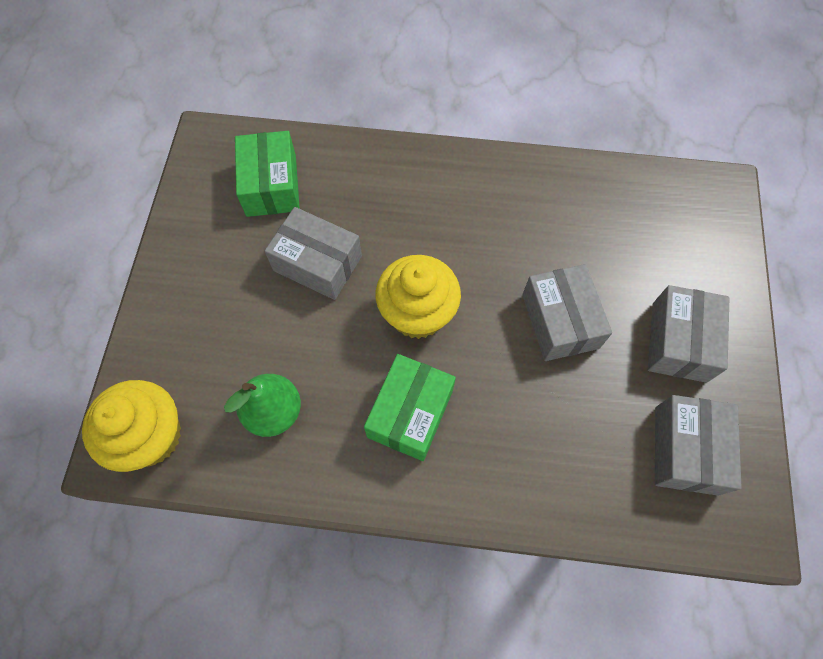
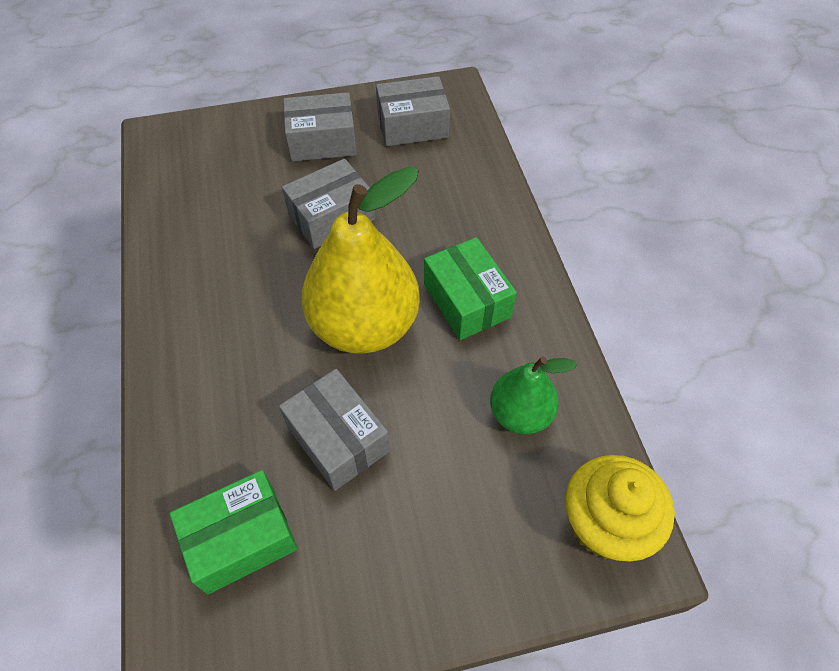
camera: 110 degrees left, 10 degrees down
grey box [265,207,362,300] -> grey box turned 45 degrees counterclockwise [279,369,390,491]
green box [364,354,456,461] -> green box turned 60 degrees clockwise [424,237,517,340]
yellow cupcake [376,255,461,339] -> yellow pear [301,166,420,354]

